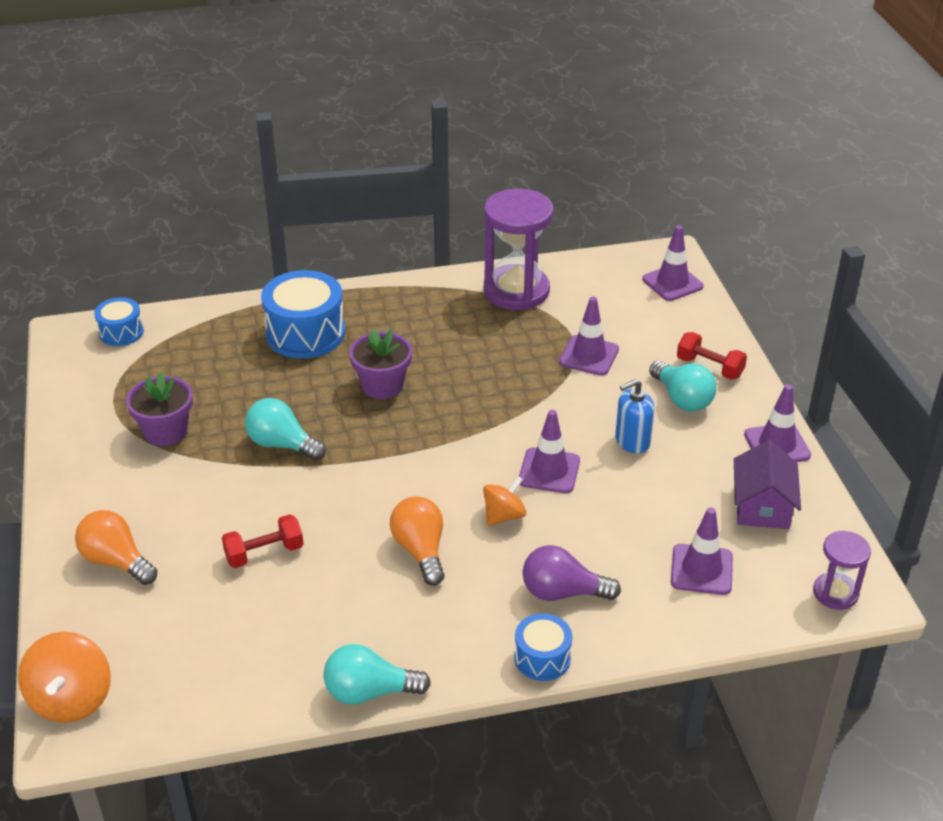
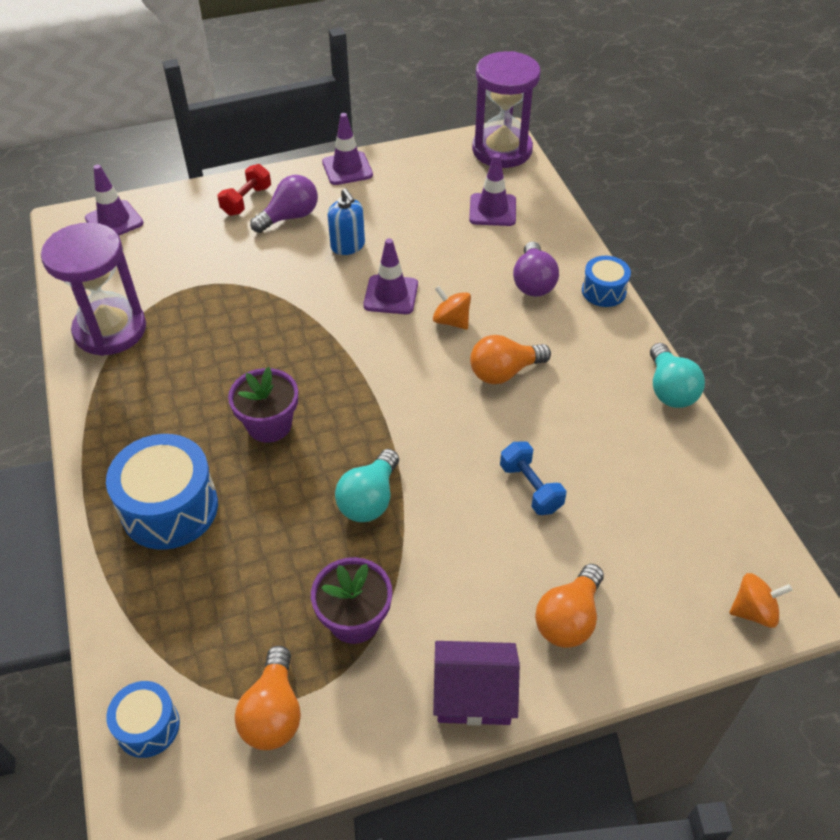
camera: 95 degrees left, 10 degrees up
orange spinning top [18,632,111,723] -> orange spinning top [729,573,793,628], size x0.64
red dumbbell [222,514,303,568] -> blue dumbbell [500,441,566,515]
purple traffic cone [559,297,619,376] -> none
turquoise light bulb [649,361,717,411] -> purple light bulb [250,175,318,233]
purple house [734,440,801,529] -> purple house moved to [433,641,520,726]
purple hourglass [813,531,871,610] -> purple hourglass [472,51,541,168], size x1.89
none -> orange light bulb [235,646,301,750]

